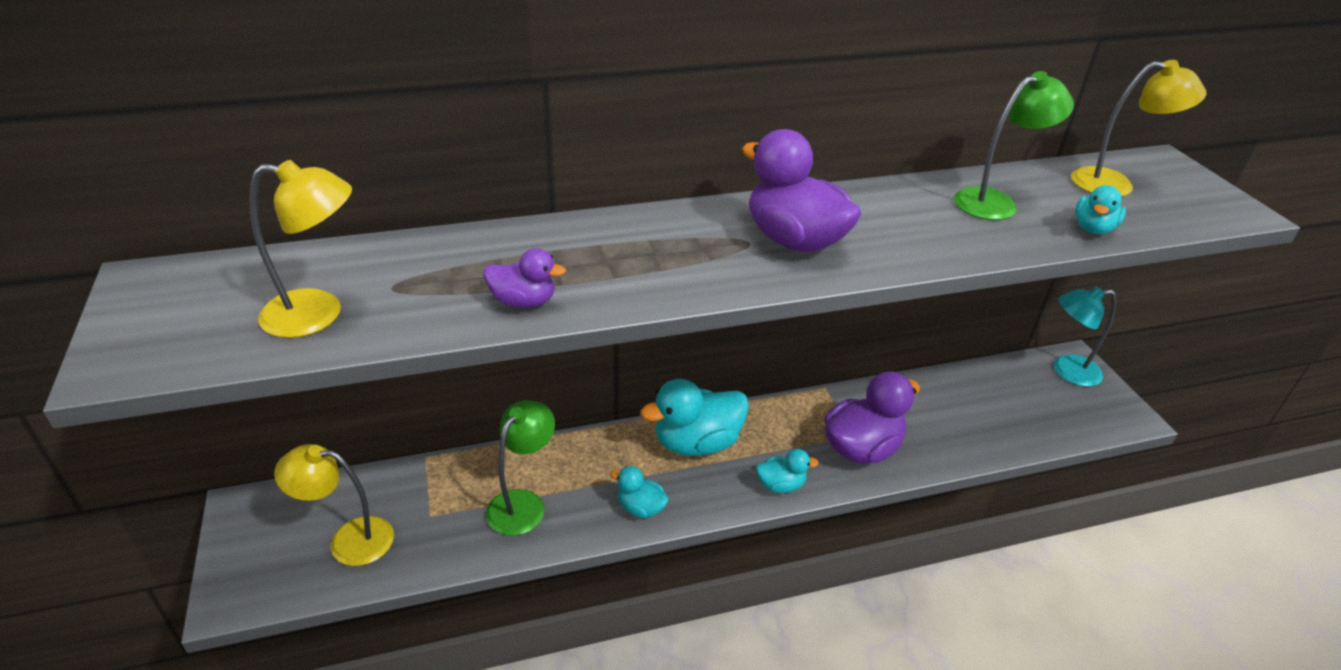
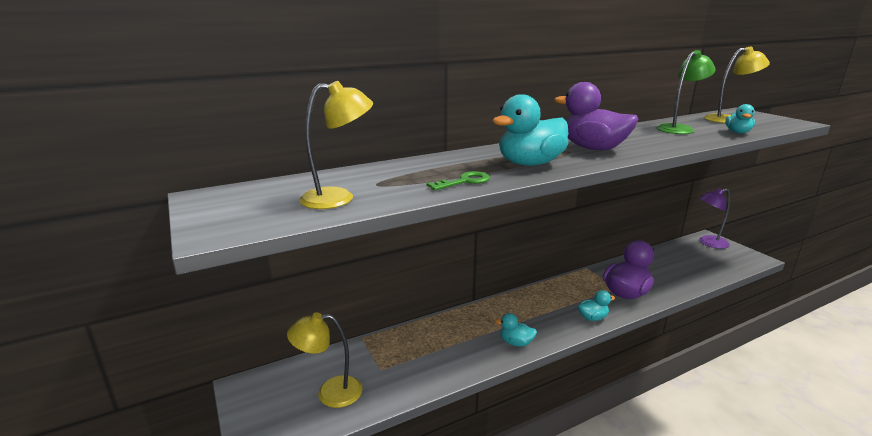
camera: 10 degrees left, 15 degrees down
purple duck [484,248,566,308] -> green key [427,171,490,191]
green lamp [486,400,555,536] -> none
turquoise duck [640,379,749,456] -> turquoise duck moved to [492,94,569,166]
turquoise lamp [1054,287,1116,387] -> purple lamp [699,188,730,249]

